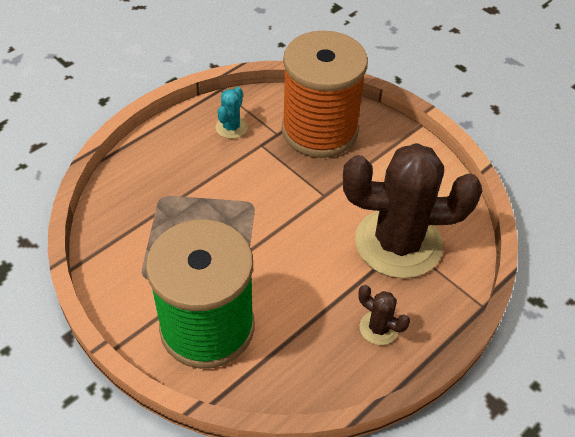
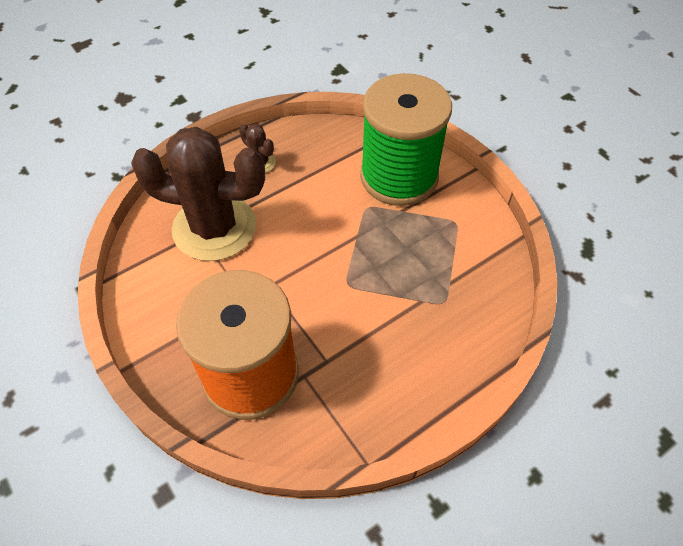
camera: 170 degrees left, 5 degrees up
turquoise cactus [216,87,248,139] -> none

